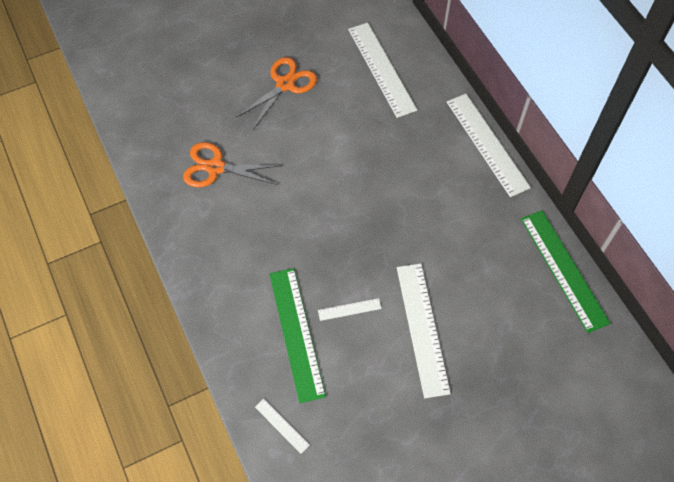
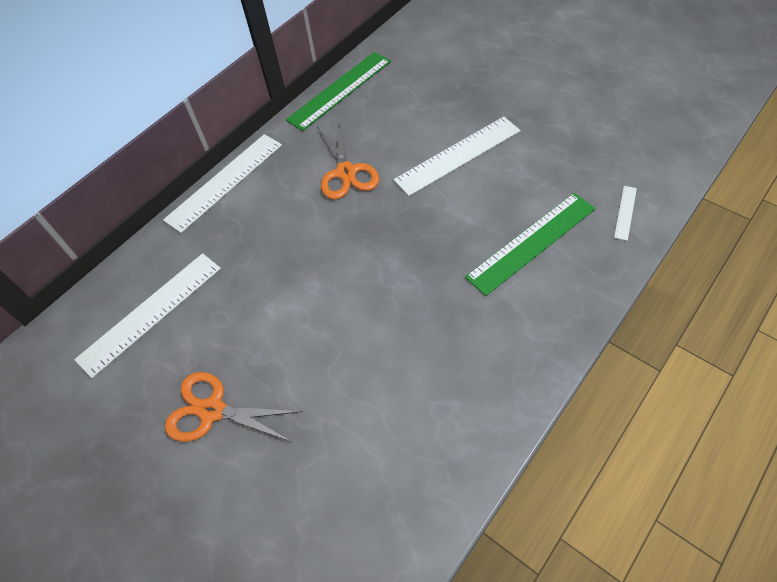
camera: 110 degrees left, 5 degrees down
orange scissors [183,142,282,187] -> orange scissors moved to [317,122,379,200]
white ruler [318,298,382,321] -> none

